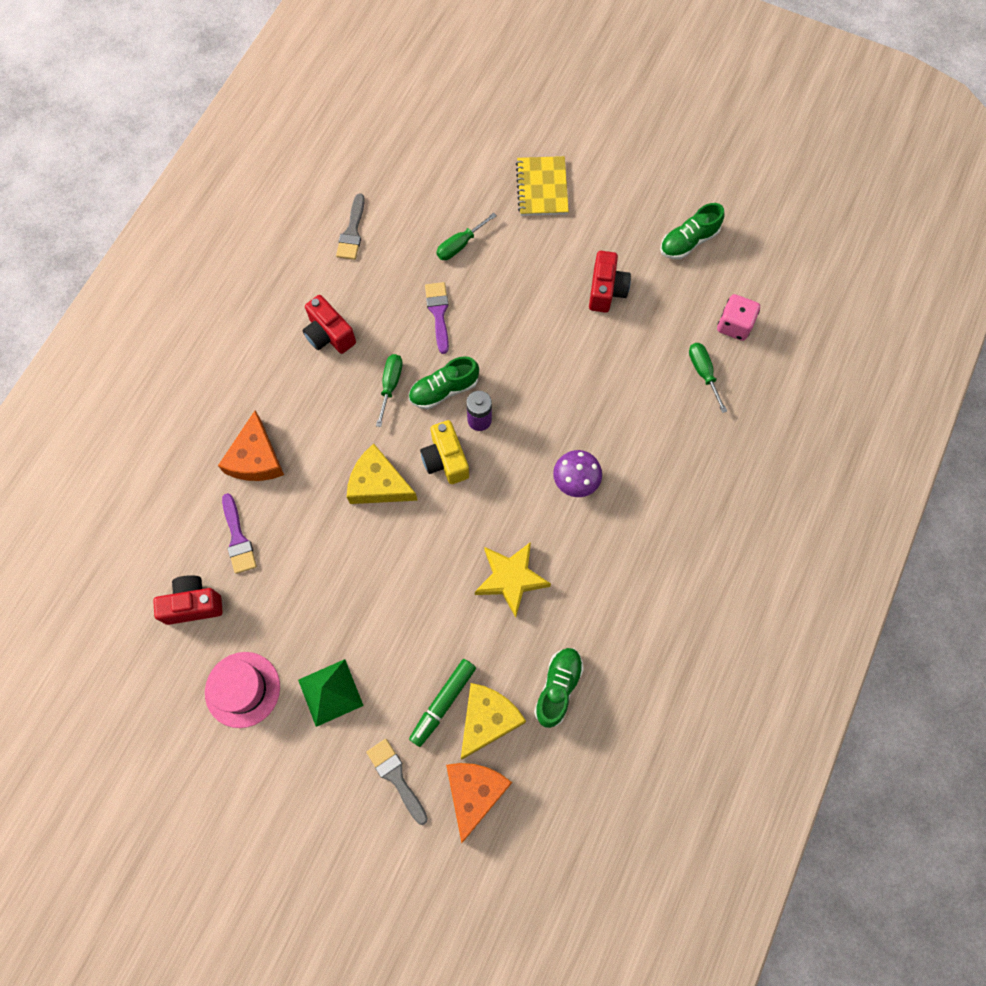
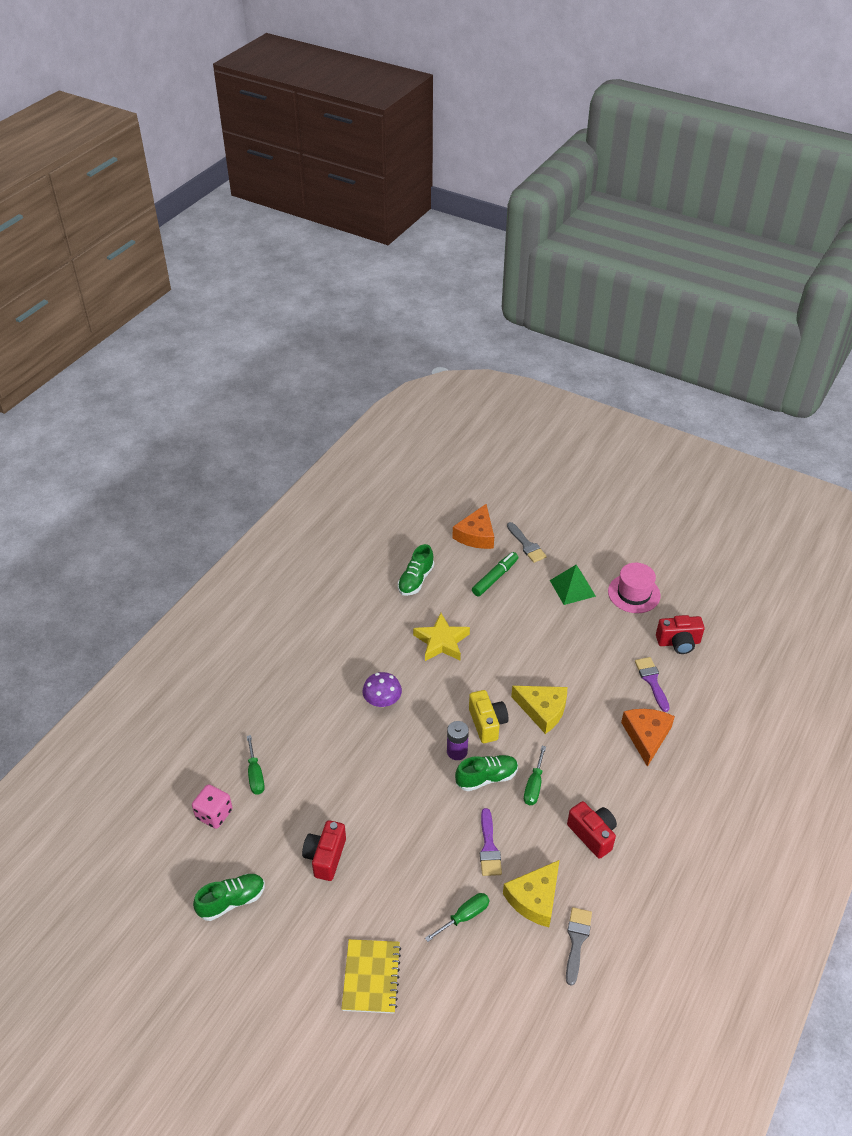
camera: 175 degrees left, 25 degrees down
yellow cheese [461,683,526,760] -> yellow cheese moved to [503,860,559,927]

